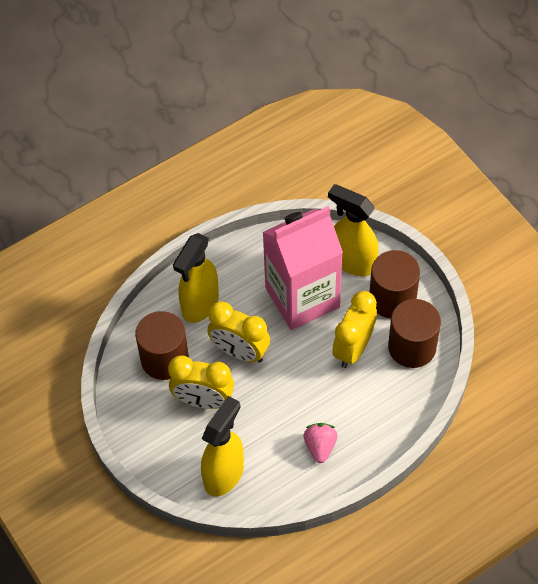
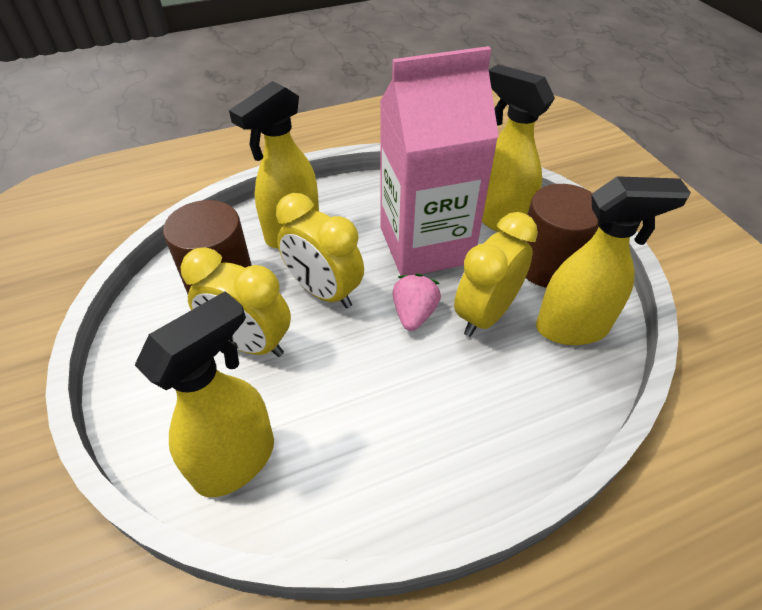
camera: 10 degrees right, 10 degrees down
pink strawberry [304,423,337,463] -> pink strawberry moved to [392,273,441,331]
brown cylinder [388,299,441,368] -> yellow spray bottle [536,176,691,345]

